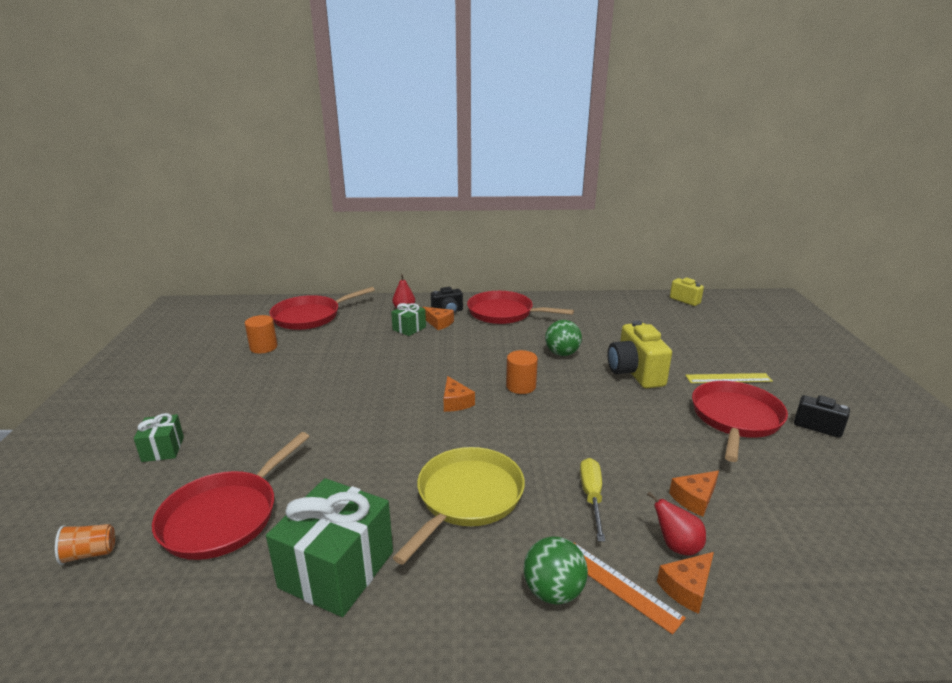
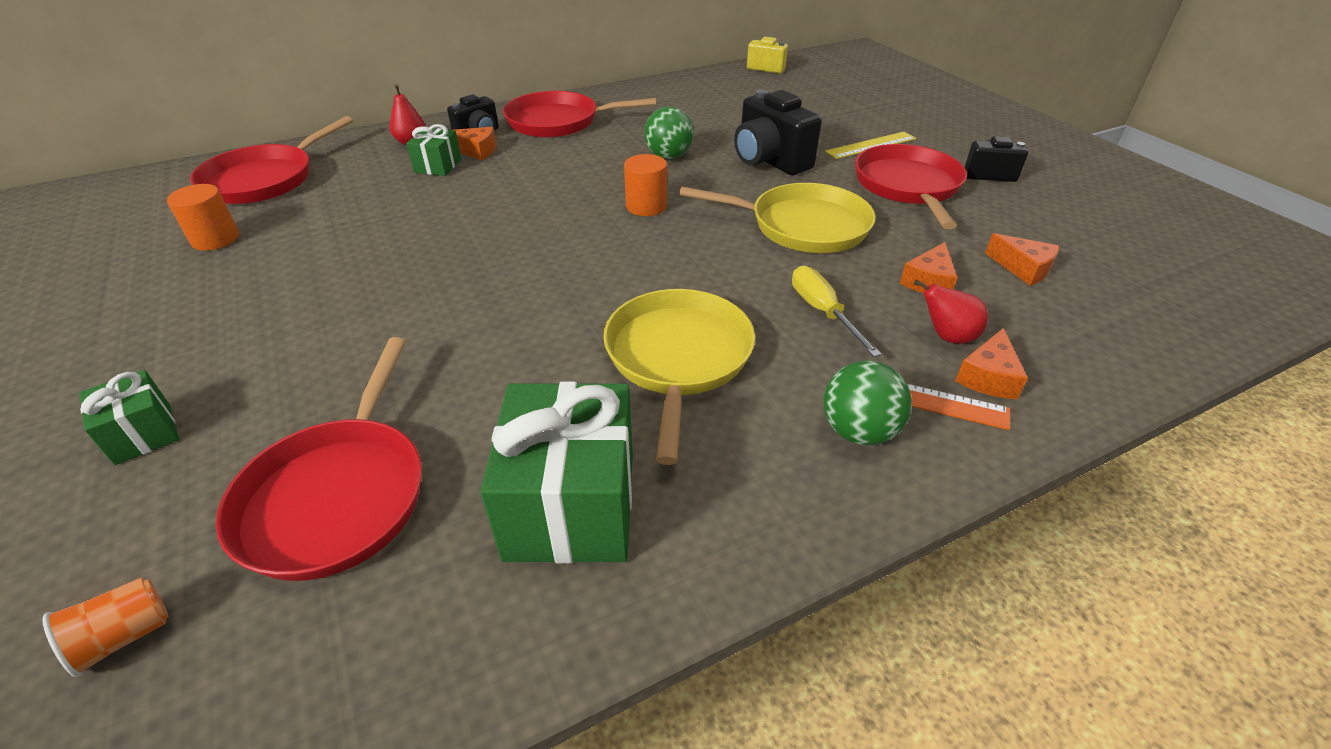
camera: 25 degrees left, 15 degrees up
orange cheese [443,376,475,412] -> orange cheese moved to [985,233,1059,286]
yellow camera [608,320,672,388] -> black camera [734,89,822,175]
none -> yellow pan [679,183,876,253]

